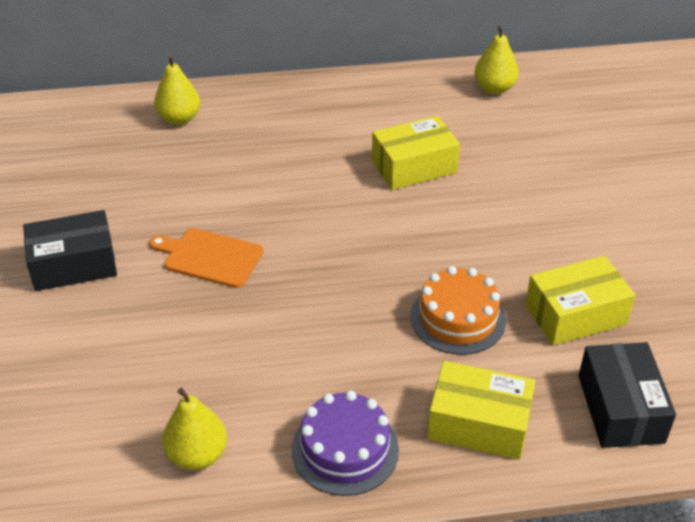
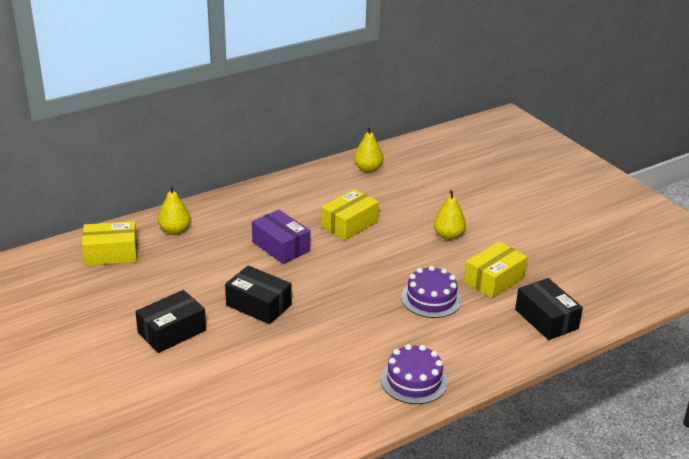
camera: 25 degrees left, 10 degrees down
orange cutting board [149,228,263,288] -> black box [225,265,292,324]
yellow pear [162,388,227,470] -> yellow pear moved to [433,190,466,240]
orange cake [410,266,506,355] -> purple cake [401,266,462,318]
yellow box [427,361,535,460] -> yellow box moved to [82,221,137,266]
none -> purple box [252,210,310,264]

